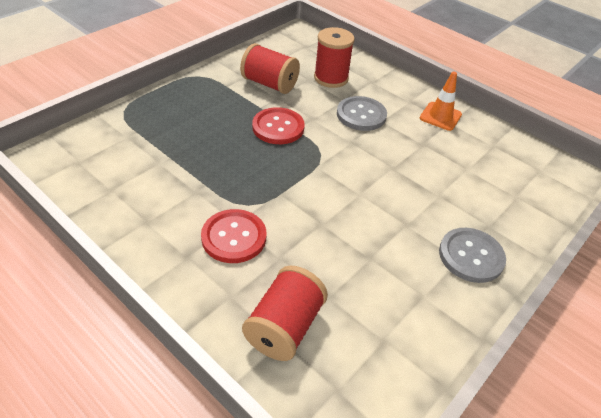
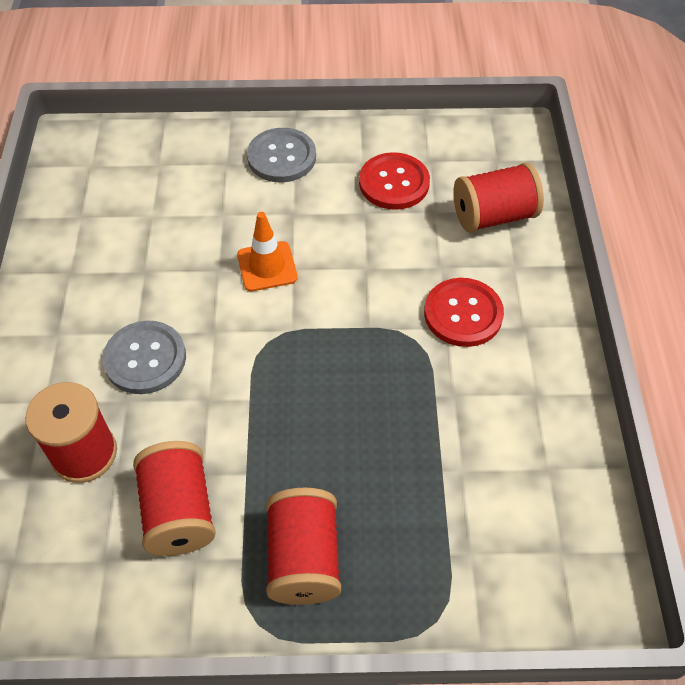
camera: 130 degrees left, 10 degrees up
red button [252,107,305,144] -> red button moved to [359,152,430,210]
orange traffic cone [420,71,462,131] -> orange traffic cone moved to [237,212,298,291]
none -> red spool [266,488,341,605]

